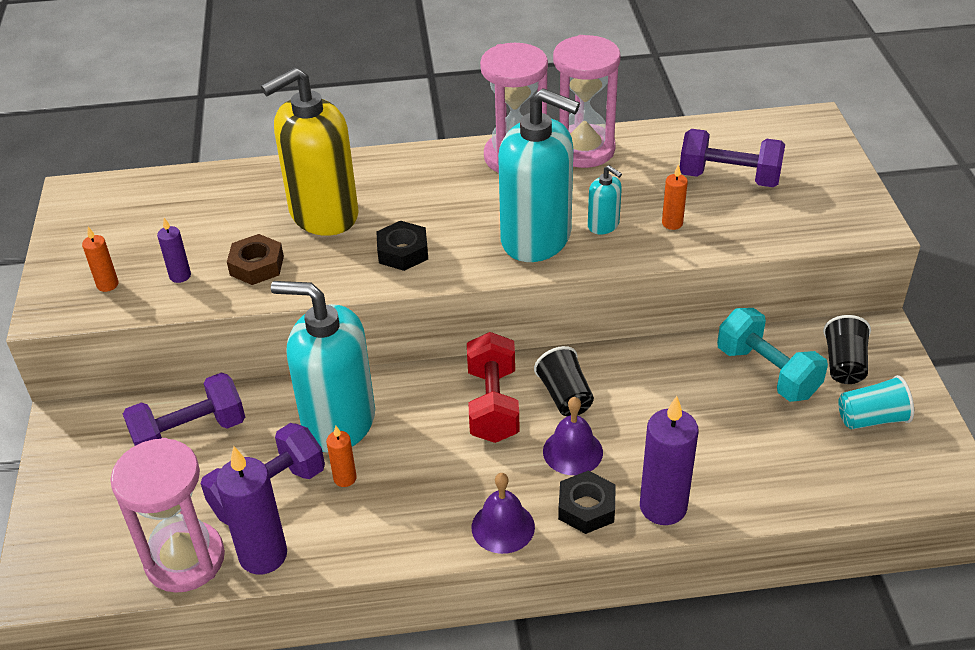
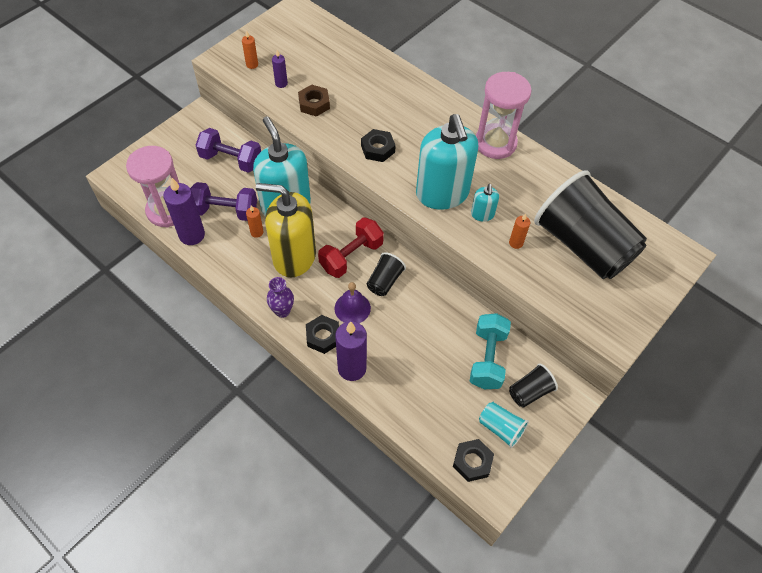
camera: 45 degrees right, 15 degrees up
yellow soap dispenser [261,67,359,236] -> yellow soap dispenser moved to [256,183,316,277]
purple bell [472,473,535,554] -> purple vase [267,277,294,318]
pink hourglass [553,35,621,168] -> none
purple dumbbell [680,129,785,187] -> black cup [534,170,647,279]
none -> black nut [453,439,494,482]

